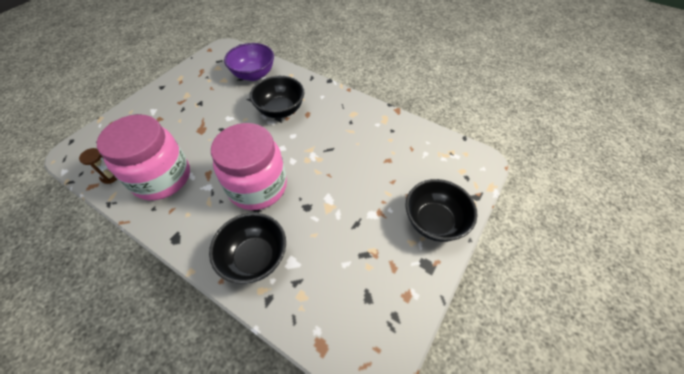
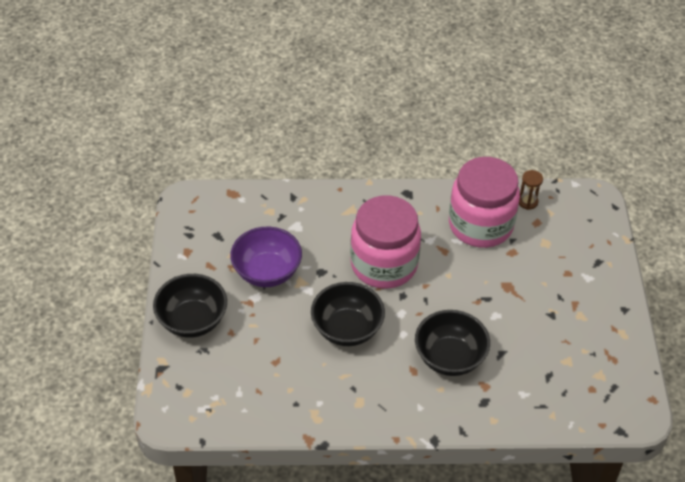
camera: 145 degrees right, 5 degrees down
black bowl [209,213,286,284] -> black bowl moved to [311,282,385,346]
purple bowl [224,43,274,81] -> purple bowl moved to [230,227,302,287]

